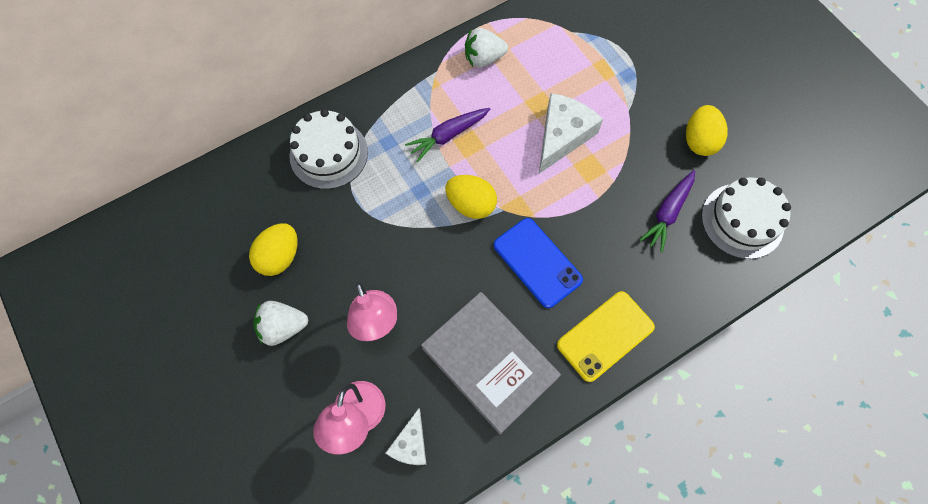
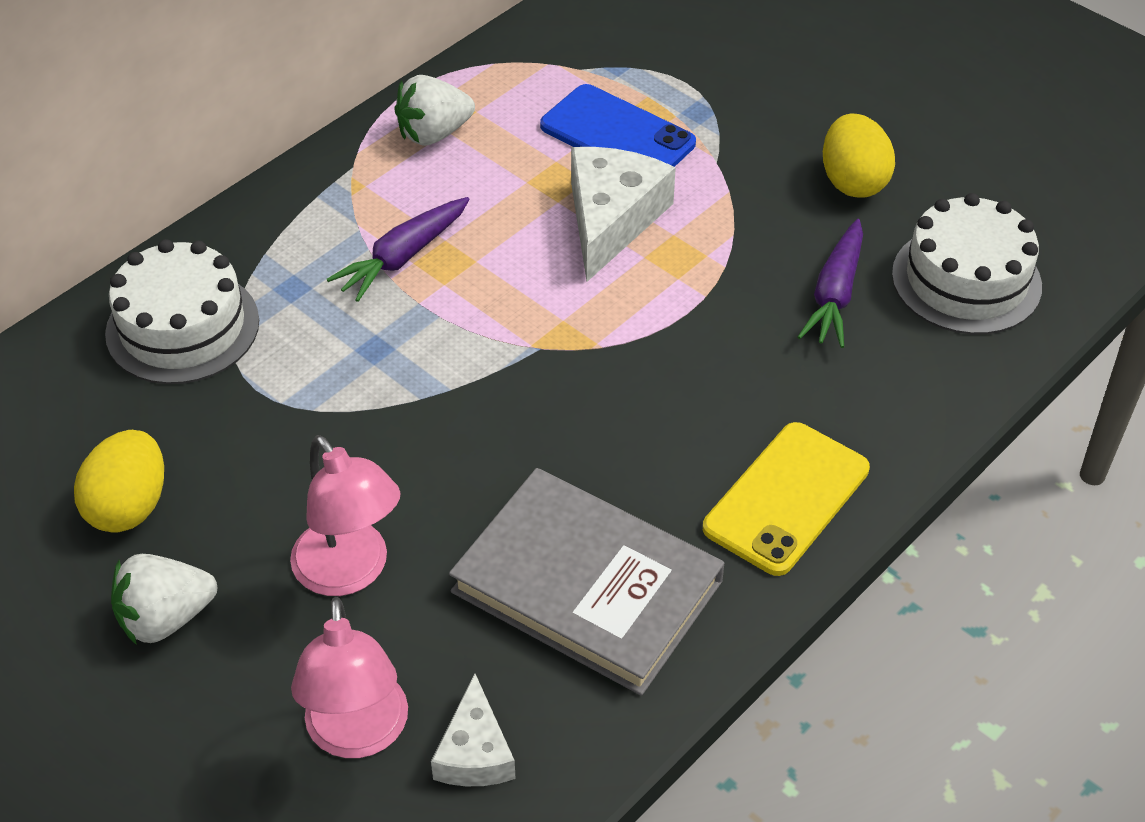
camera: 15 degrees left, 20 degrees down
yellow egg [445,175,497,219] -> none
blue phone [494,218,583,308] -> blue phone moved to [540,84,696,167]

